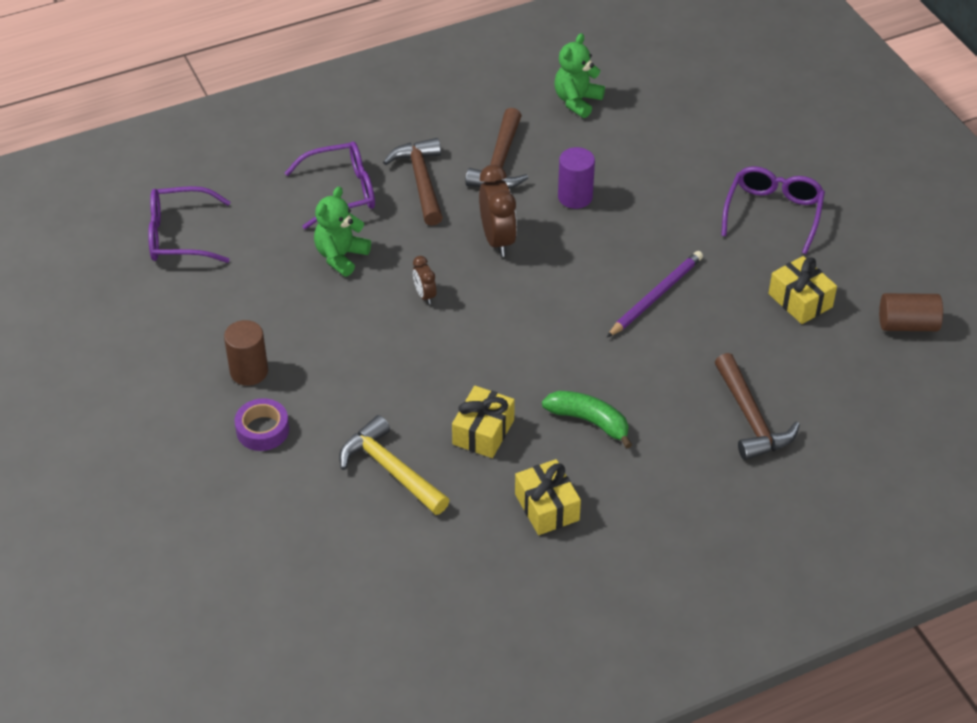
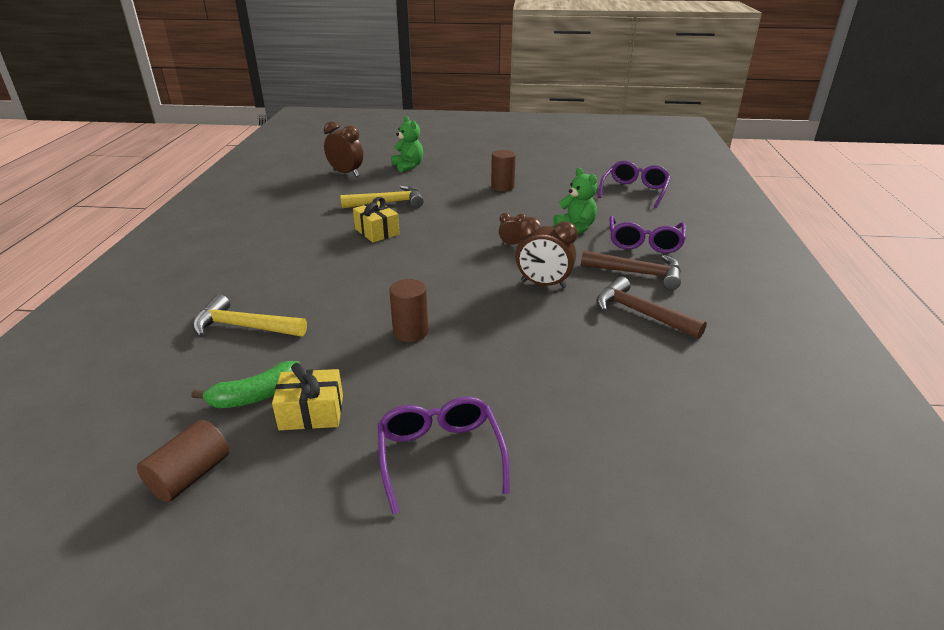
camera: 120 degrees right, 15 degrees down
purple tape [235,398,289,451] -> none
yellow gift [515,459,581,535] -> none
green banana [542,391,632,449] -> green banana moved to [191,361,300,408]
green teddy bear [554,33,605,118] -> green teddy bear moved to [391,116,423,172]
purple cylinder [558,147,595,209] -> none
purple pencil [607,251,703,337] -> brown cylinder [389,279,428,342]
brown hammer [715,353,800,460] -> yellow hammer [192,294,307,337]
purple glasses [721,166,825,254] -> purple glasses turned 150 degrees counterclockwise [378,397,510,514]
none -> brown clock [324,121,363,177]

